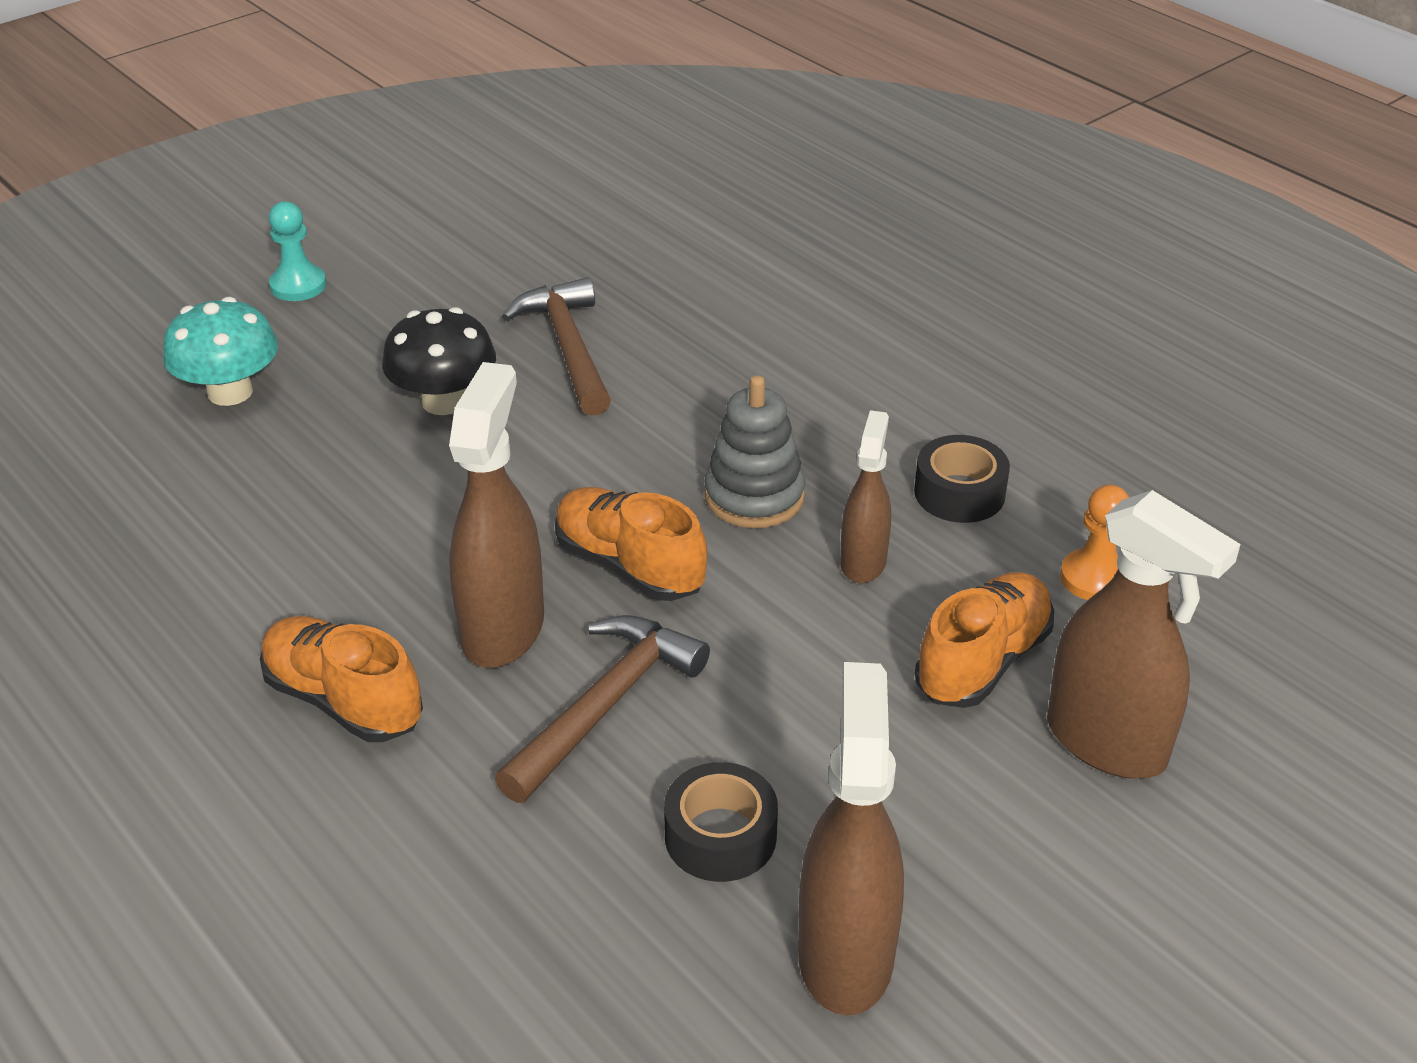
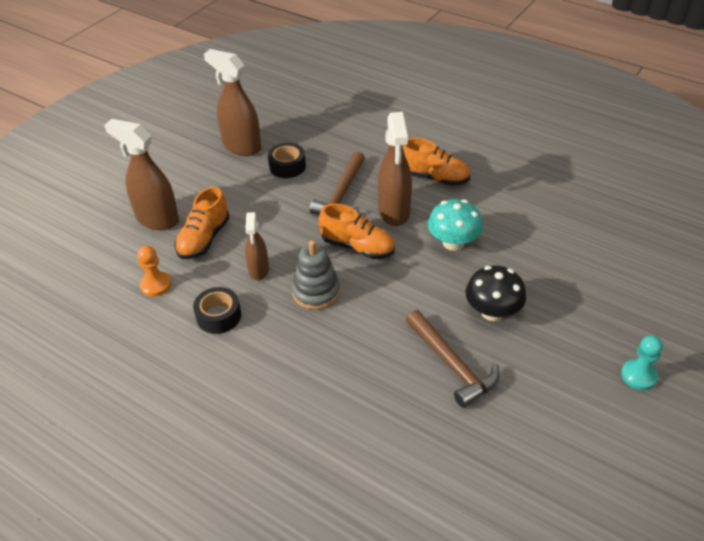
camera: 165 degrees right, 5 degrees up
turquoise mushroom [163,297,278,406] -> turquoise mushroom moved to [428,199,483,251]
brown spray bottle [798,662,904,1015] -> brown spray bottle turned 135 degrees clockwise [204,49,261,156]

